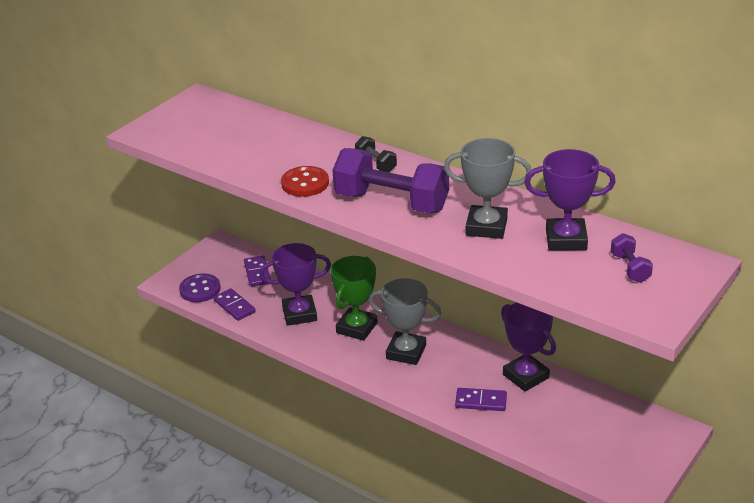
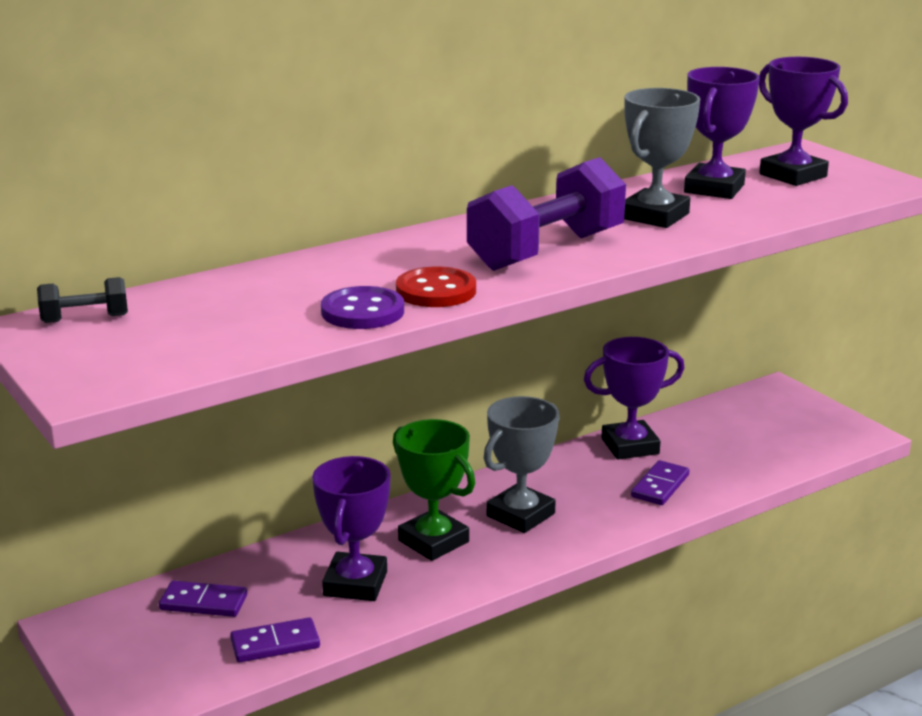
camera: 70 degrees left, 10 degrees down
purple button [179,274,221,302] -> purple button moved to [321,286,404,329]
black dumbbell [355,136,397,172] -> black dumbbell moved to [37,277,128,323]
purple dumbbell [611,233,653,283] -> purple trophy [759,57,848,186]

